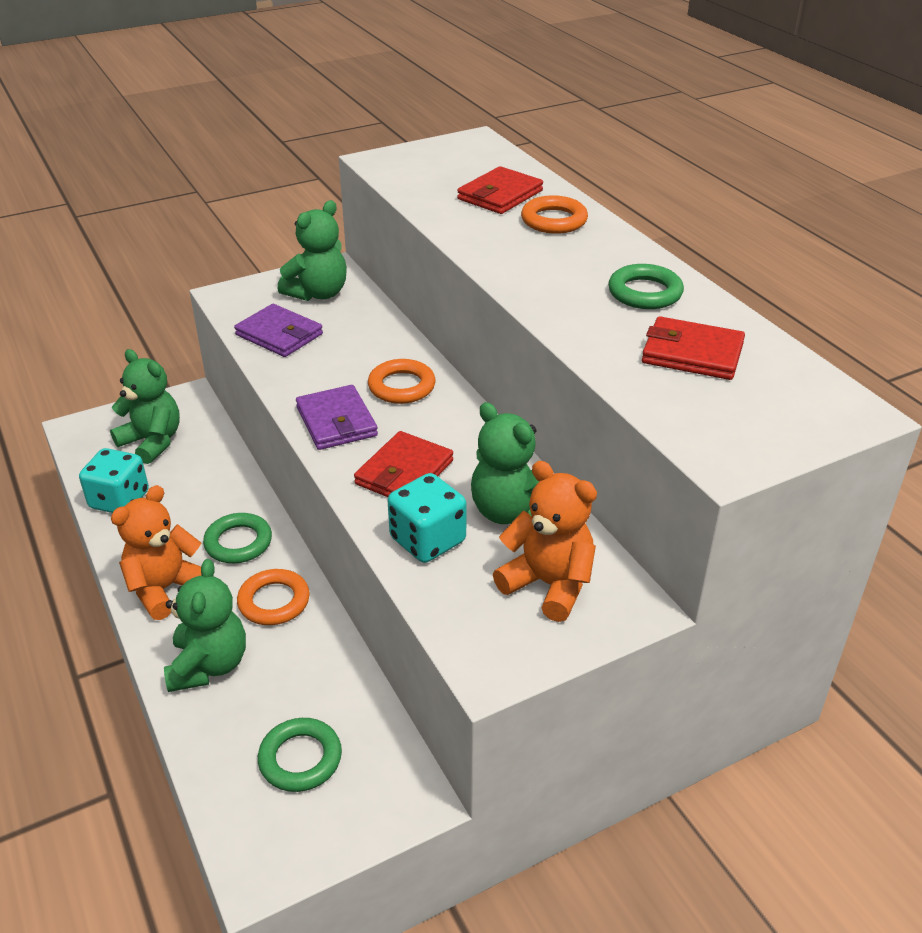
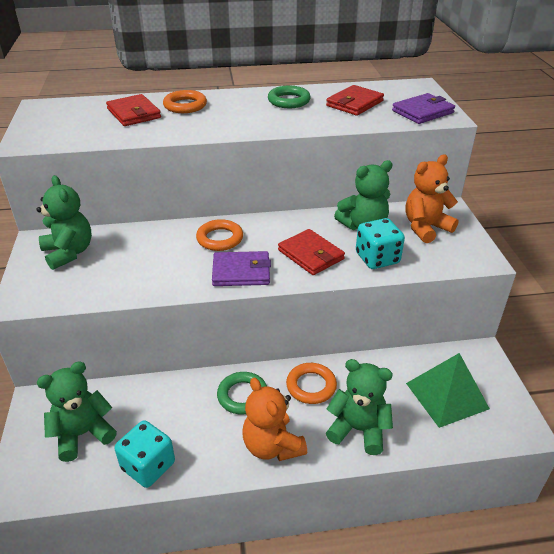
camera: 70 degrees left, 0 degrees up
purple wallet [234,304,323,357] -> purple wallet moved to [392,93,455,124]
green ring [258,718,342,792] -> green pyramid [406,353,490,428]

